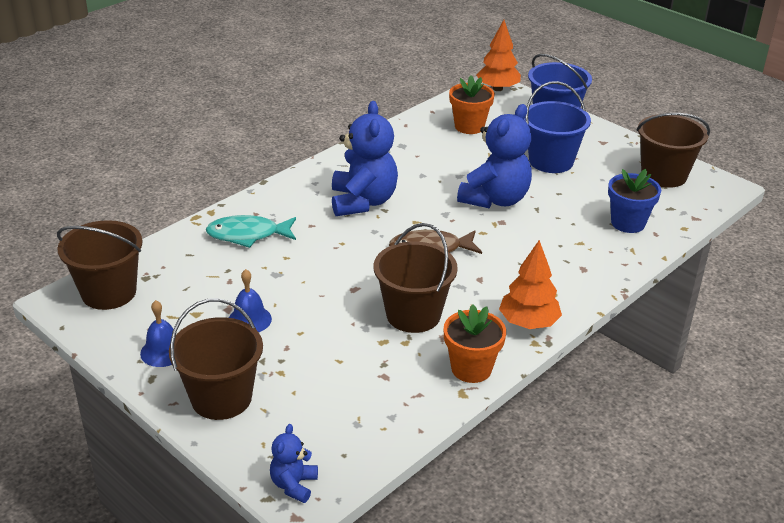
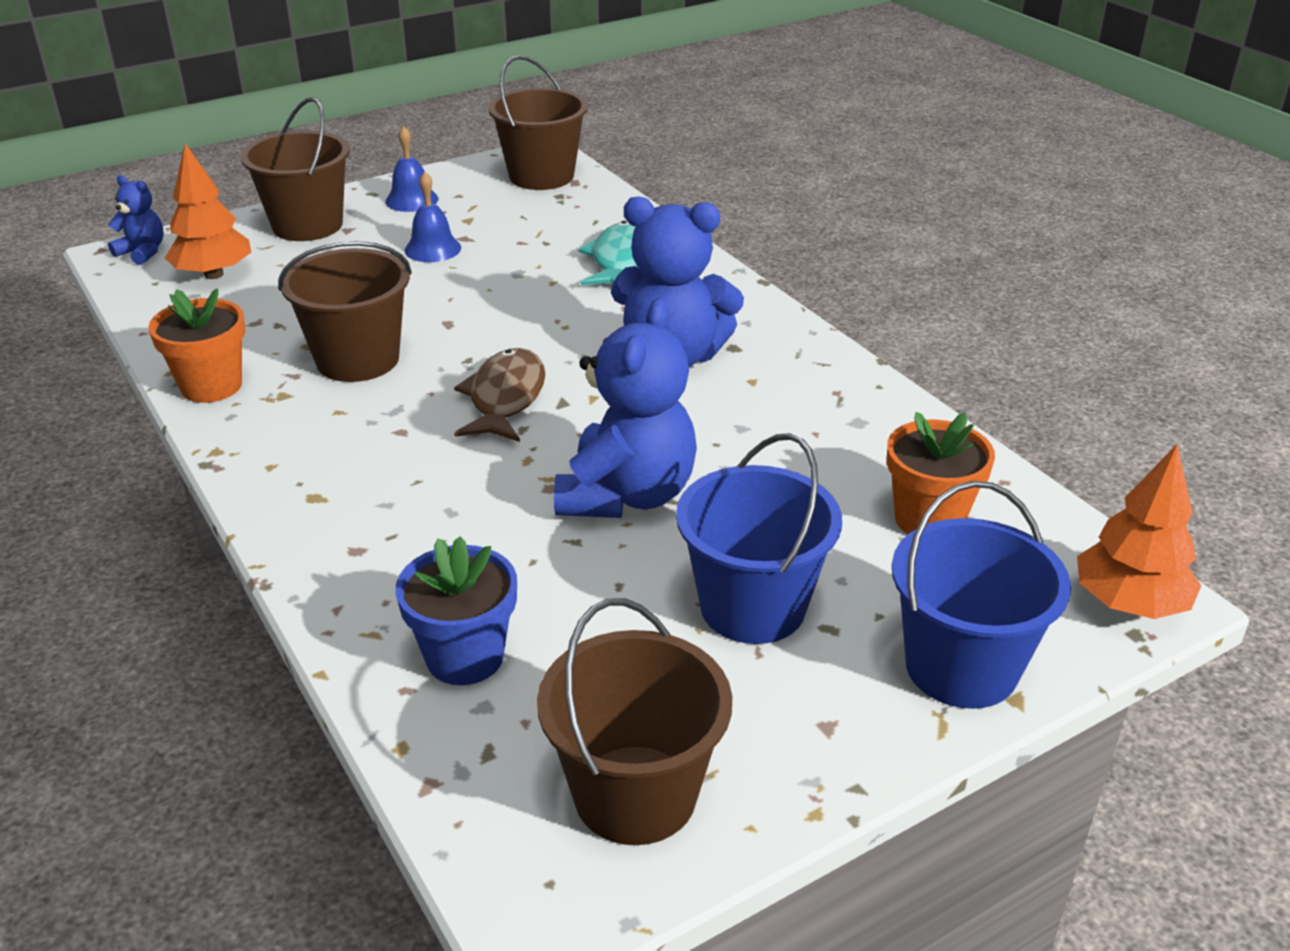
camera: 105 degrees right, 0 degrees up
blue teddy bear [457,104,532,209] -> blue teddy bear turned 120 degrees counterclockwise [554,298,697,518]
orange tree [499,240,562,329] -> orange tree moved to [165,144,251,279]

